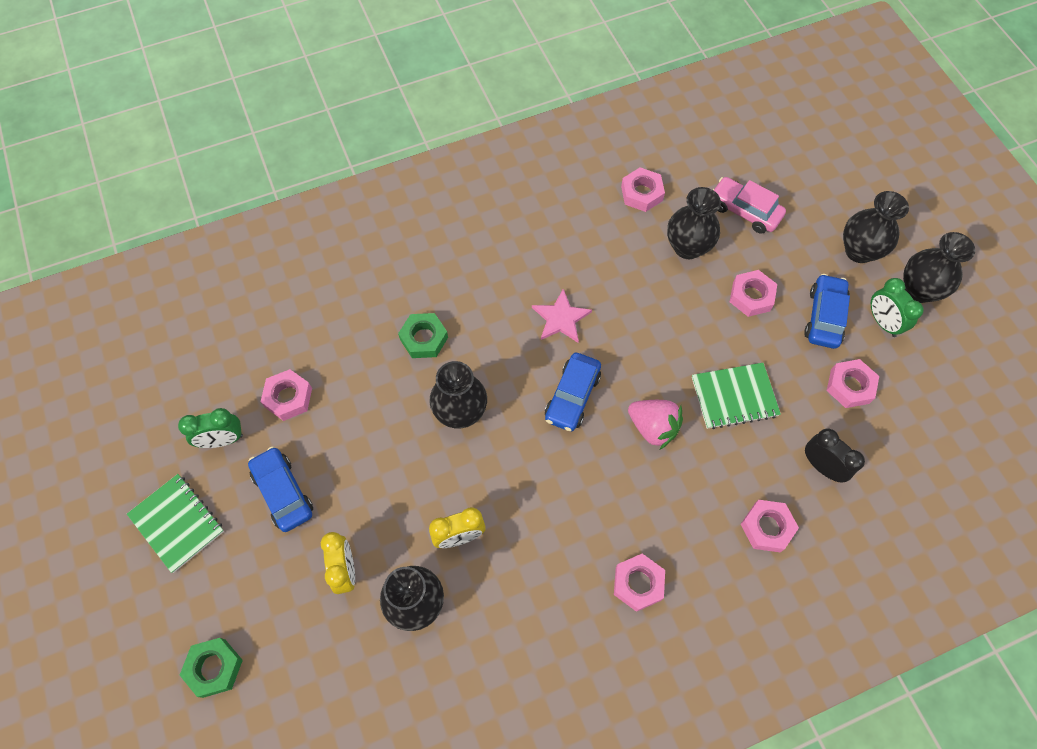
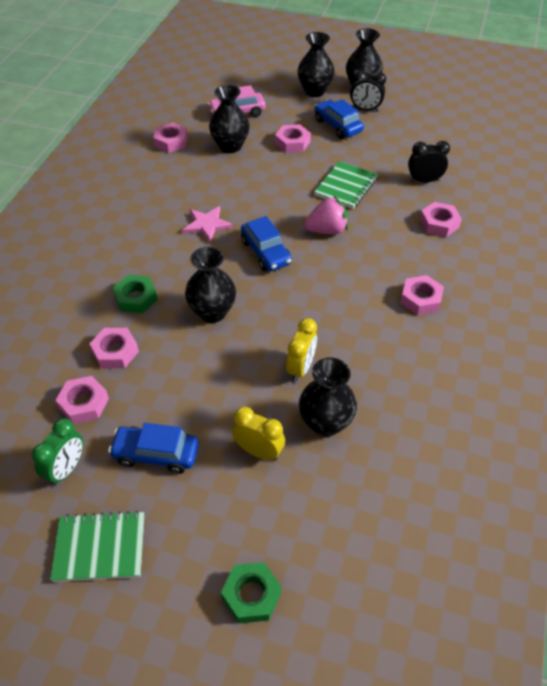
camera: 50 degrees left, 15 degrees down
pink nut [827,359,879,408] -> pink nut moved to [90,328,139,369]
green clock [871,278,924,337] -> black clock [350,70,386,111]

